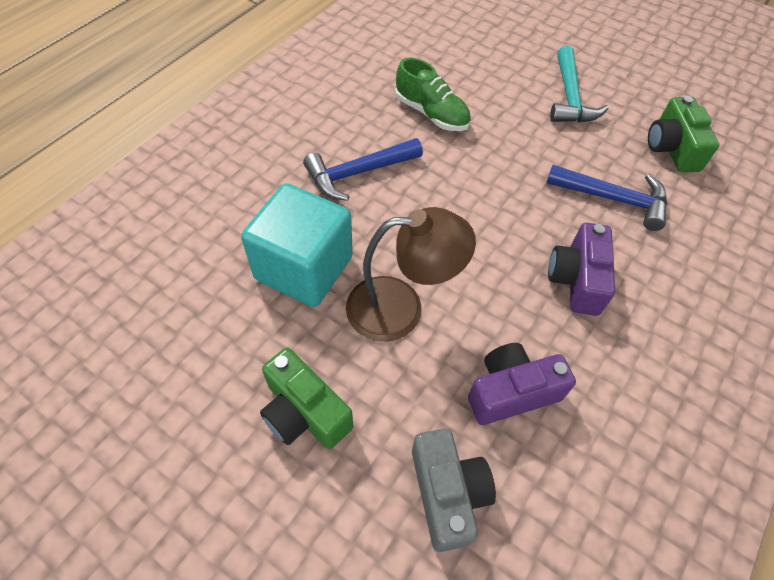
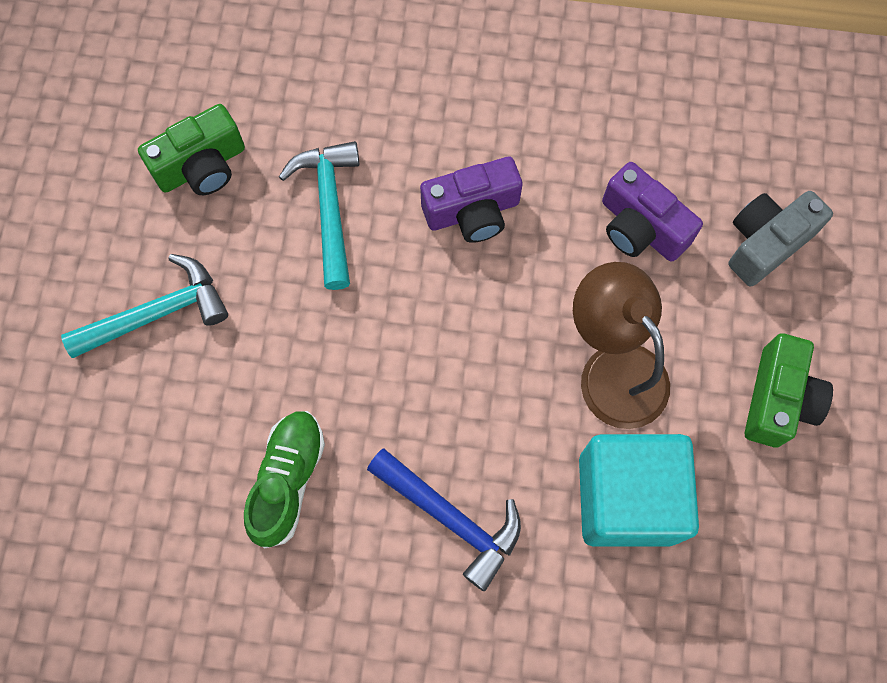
camera: 115 degrees left, 15 degrees up
blue hammer [546,165,667,231] -> turquoise hammer [279,141,359,290]

